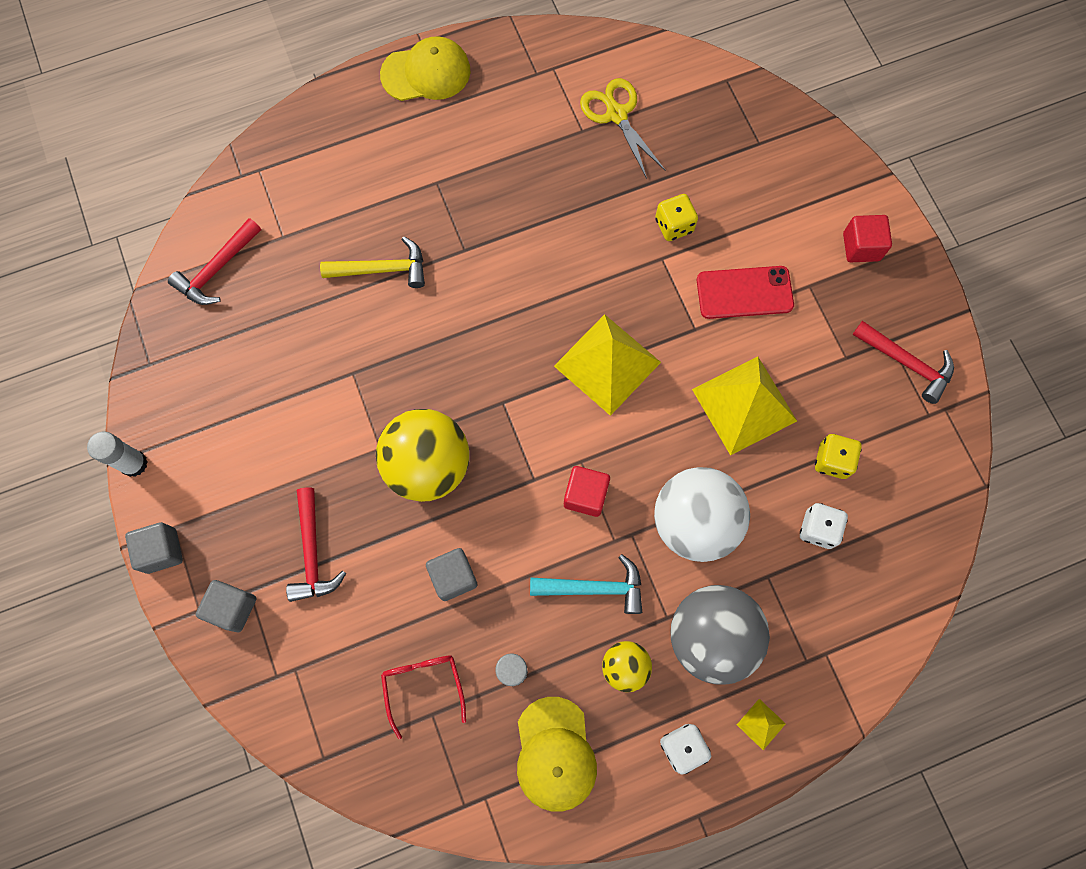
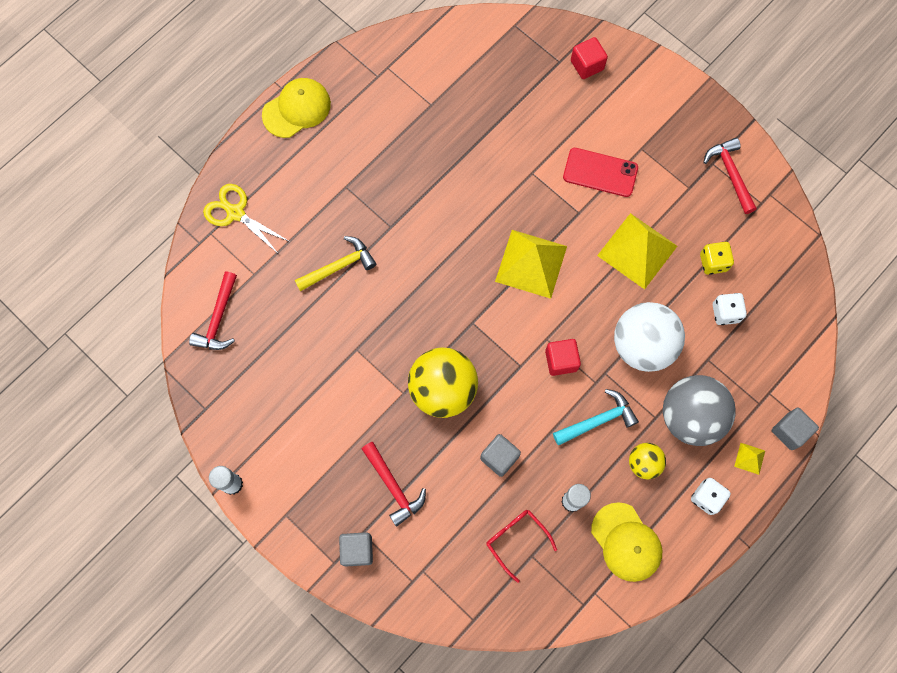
camera: 25 degrees left, 0 degrees up
grey cube [125,522,183,574] -> grey cube moved to [772,408,819,450]
yellow scissors [580,78,665,179] -> yellow scissors moved to [203,184,290,253]
yellow dice [655,194,698,241] -> none
red phone [697,266,794,319] -> red phone turned 45 degrees clockwise [563,148,638,197]
red cube [843,215,892,262] -> red cube moved to [571,37,608,79]
red hammer [852,321,954,404] -> red hammer turned 120 degrees counterclockwise [703,138,757,214]

